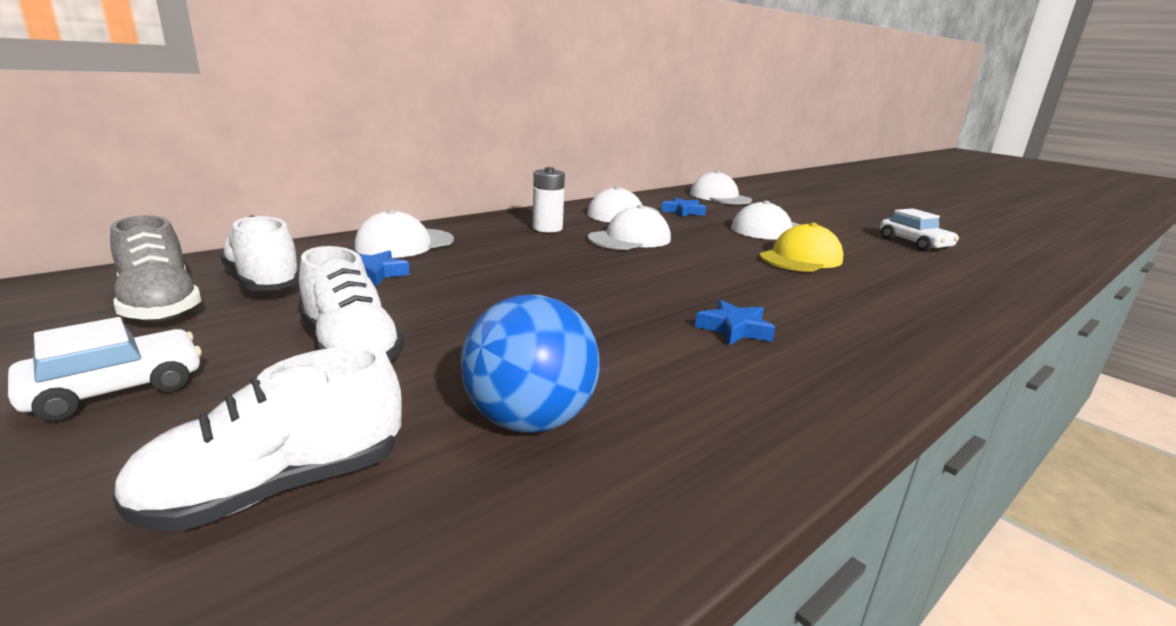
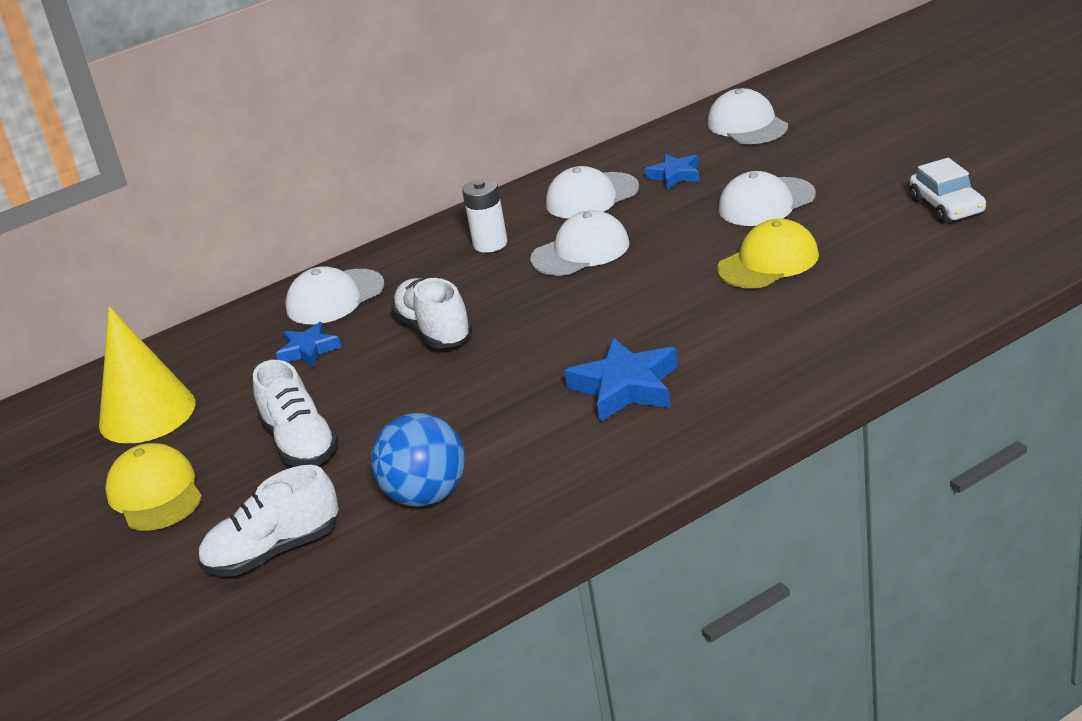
camera: 15 degrees right, 10 degrees up
white car [8,317,202,421] -> yellow cap [105,443,203,531]
grey shoe [110,215,201,322] -> yellow cone [99,306,196,444]
white shoe [220,215,299,291] -> white shoe moved to [391,278,472,349]
blue star [695,300,775,345] -> blue star [564,338,678,422], size x1.64

